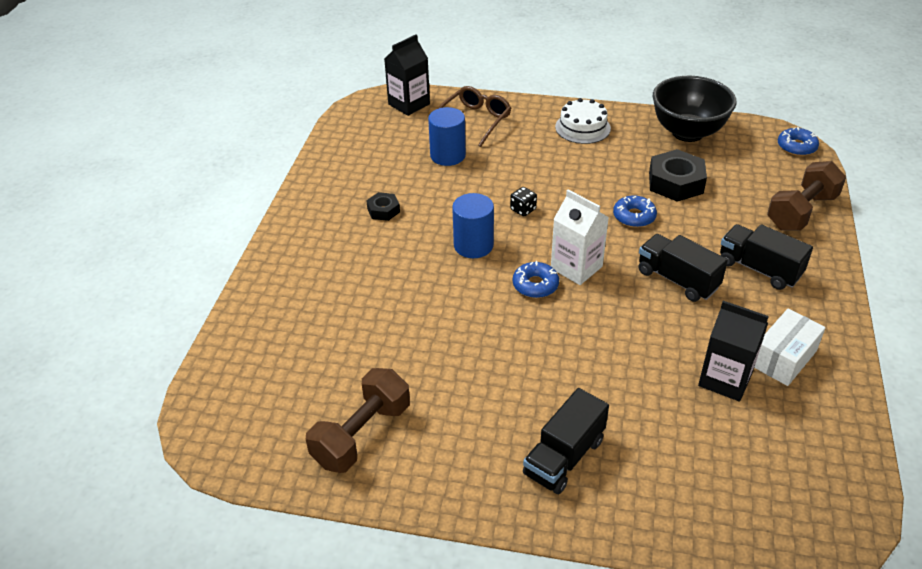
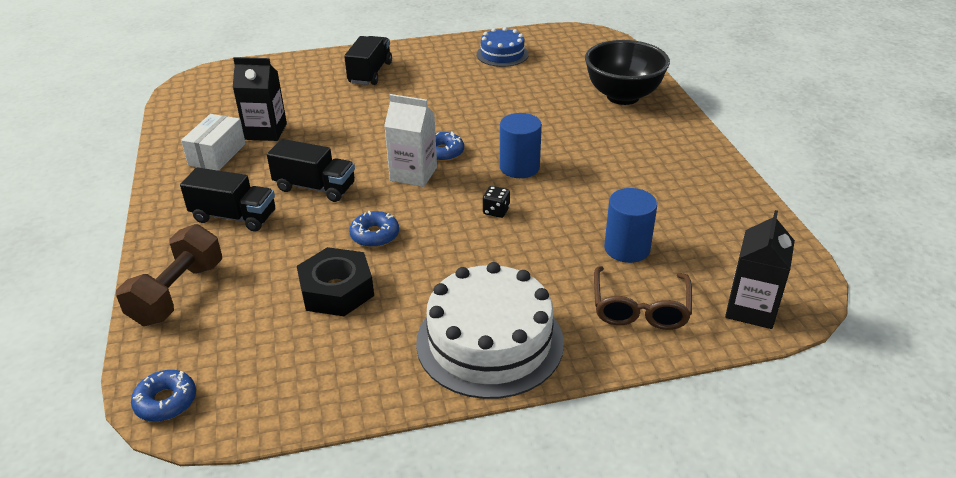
camera: 155 degrees right, 5 degrees down
brown dumbbell [306,368,410,473] -> blue cake [476,27,528,67]
black nut [366,192,400,221] -> none
white cake [555,98,611,144] -> white cake [416,262,564,399], size x1.77
black bowl [653,76,737,142] -> black bowl moved to [585,40,670,105]

